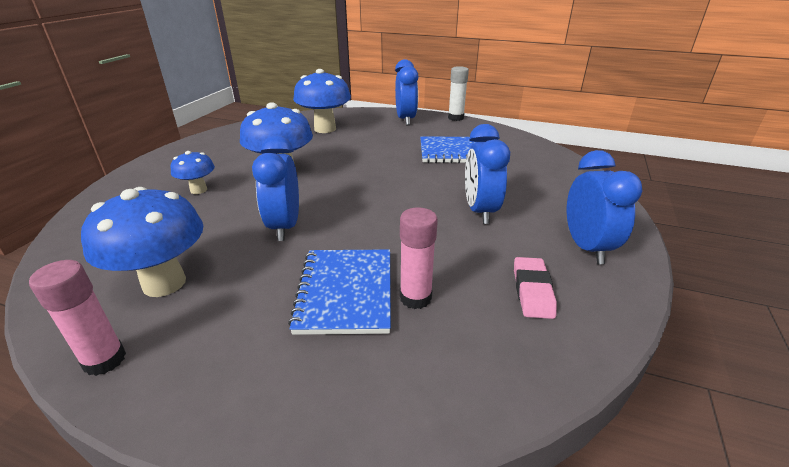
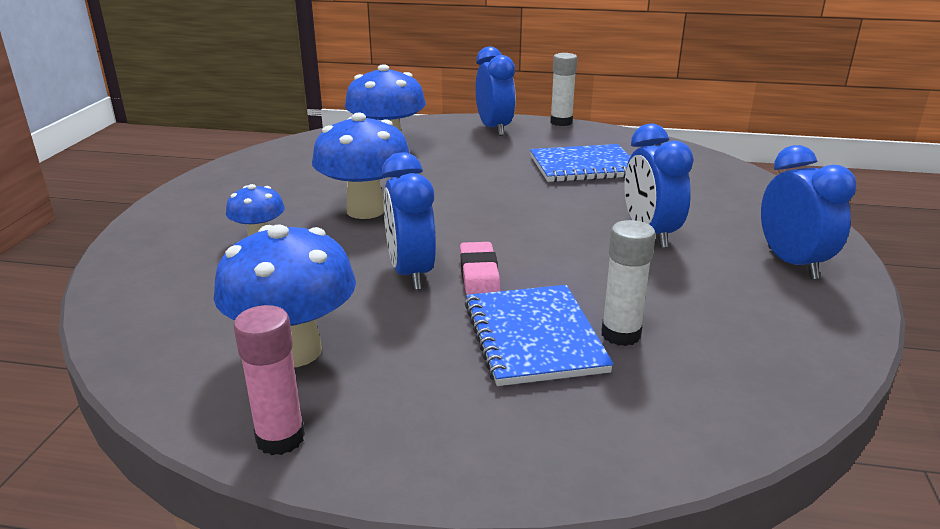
camera: 10 degrees left, 5 degrees down
pink glue stick [400,208,438,309] -> white glue stick [601,220,656,346]
pink eraser [514,257,557,319] -> pink eraser moved to [460,242,501,295]

